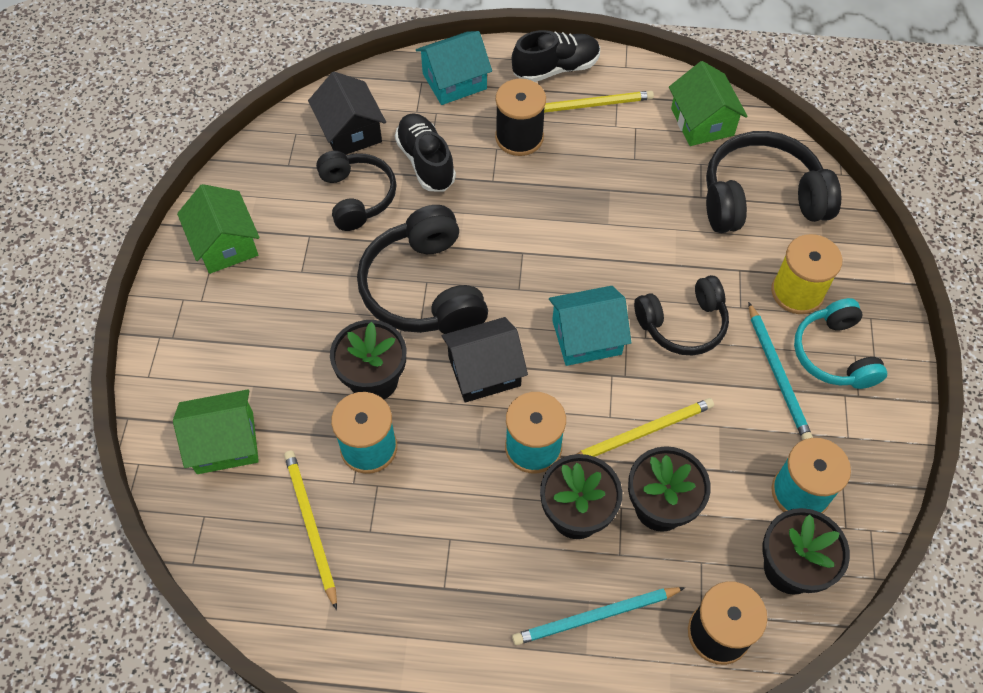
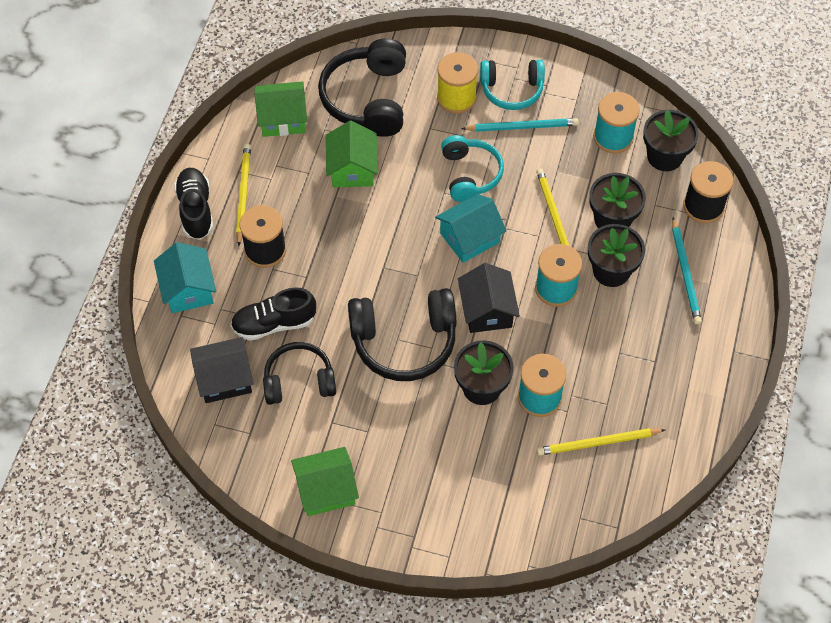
camera: 80 degrees left, 0 degrees up
green house [173,389,259,474] -> green house moved to [326,121,378,187]
turquoise house [549,286,631,366] -> turquoise house turned 60 degrees clockwise [435,194,507,263]
black headphones [634,275,729,355] -> turquoise headphones [441,135,504,202]

